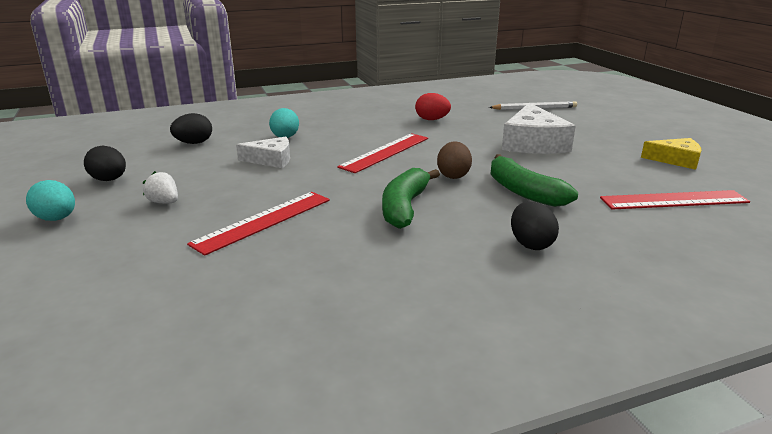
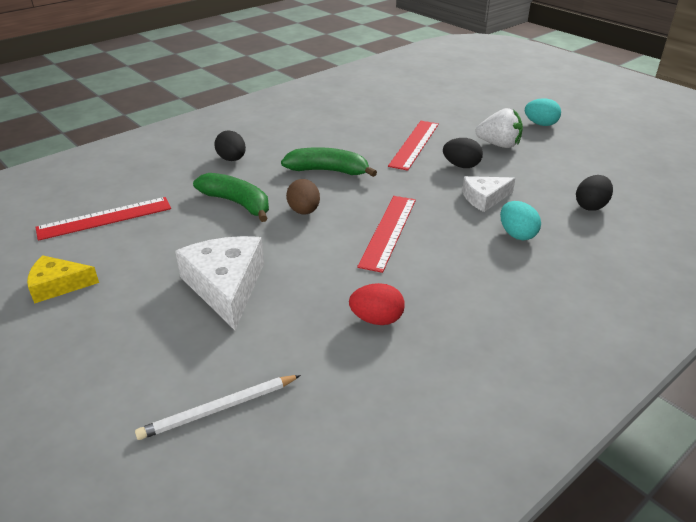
camera: 160 degrees right, 10 degrees up
black egg [84,146,126,181] -> black egg moved to [443,138,483,168]
white strawberry [143,171,178,203] -> white strawberry [476,108,523,148], size x1.64
green banana [382,168,440,229] -> green banana turned 75 degrees counterclockwise [281,147,377,177]

